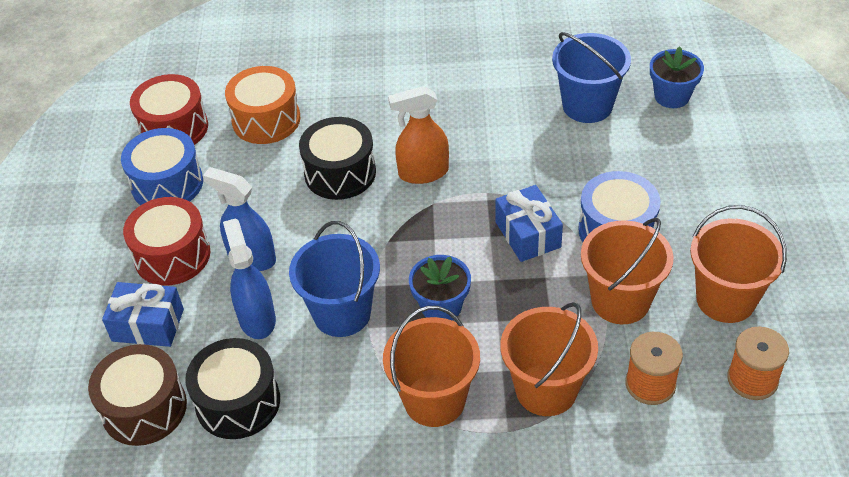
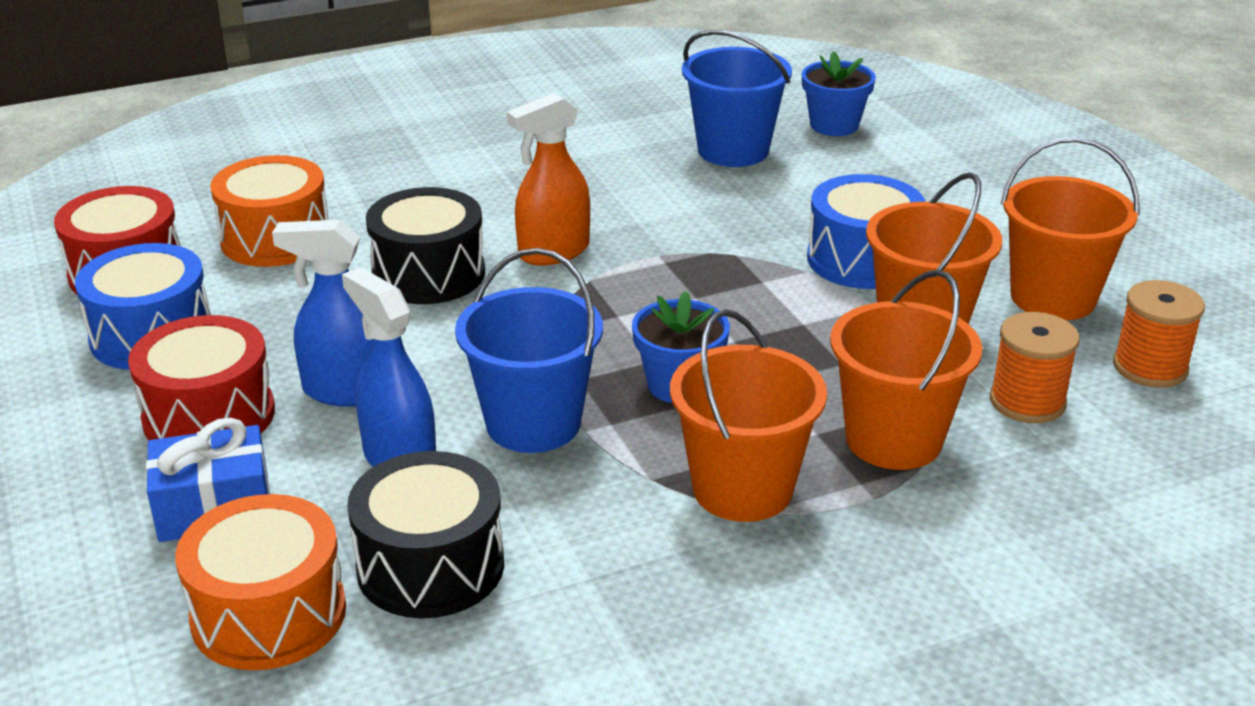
camera: 25 degrees left, 15 degrees down
brown drum [88,344,187,446] -> orange drum [175,494,346,670]
blue gift [495,185,563,262] -> none

